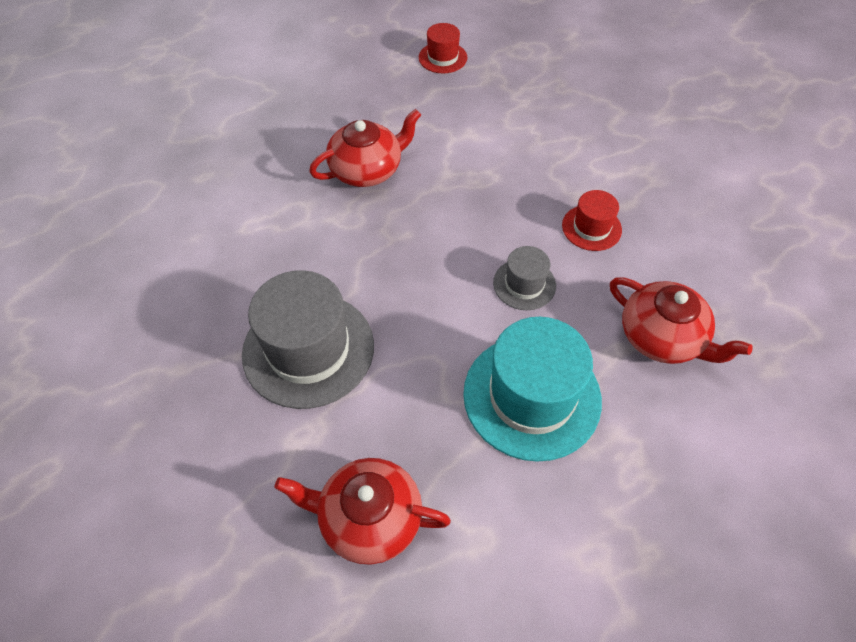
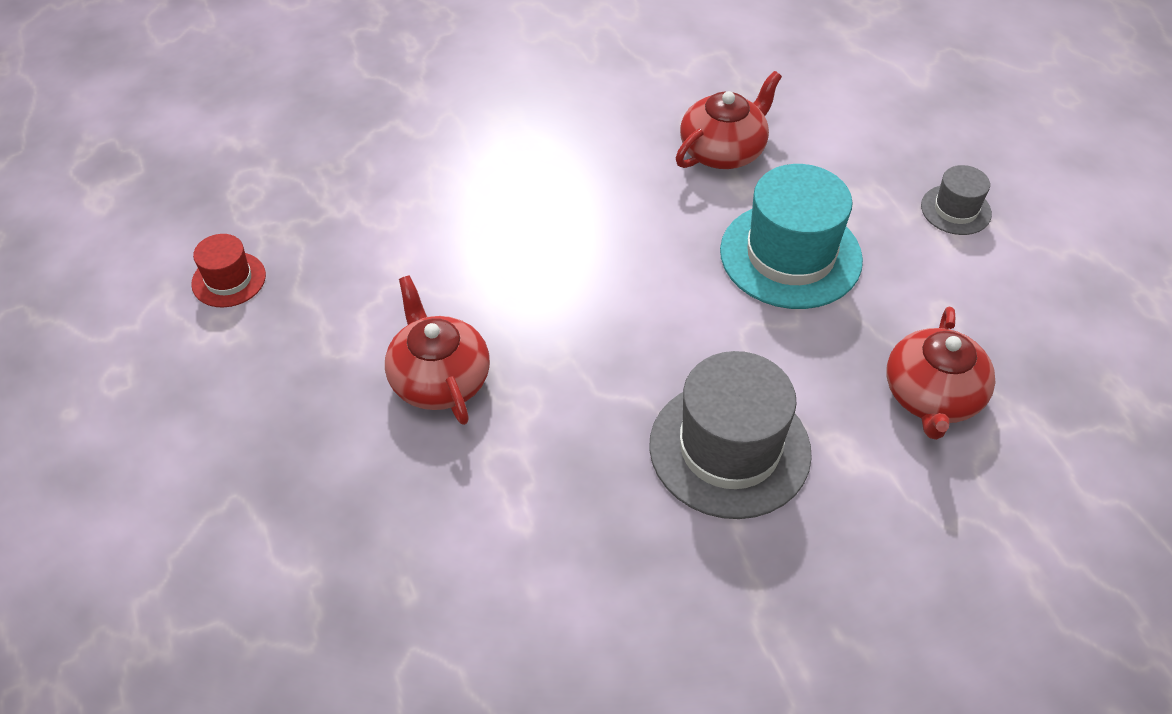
camera: 85 degrees left, 5 degrees down
grey hat [493,246,556,310] -> grey hat moved to [921,165,992,235]
red hat [562,190,622,251] -> none

